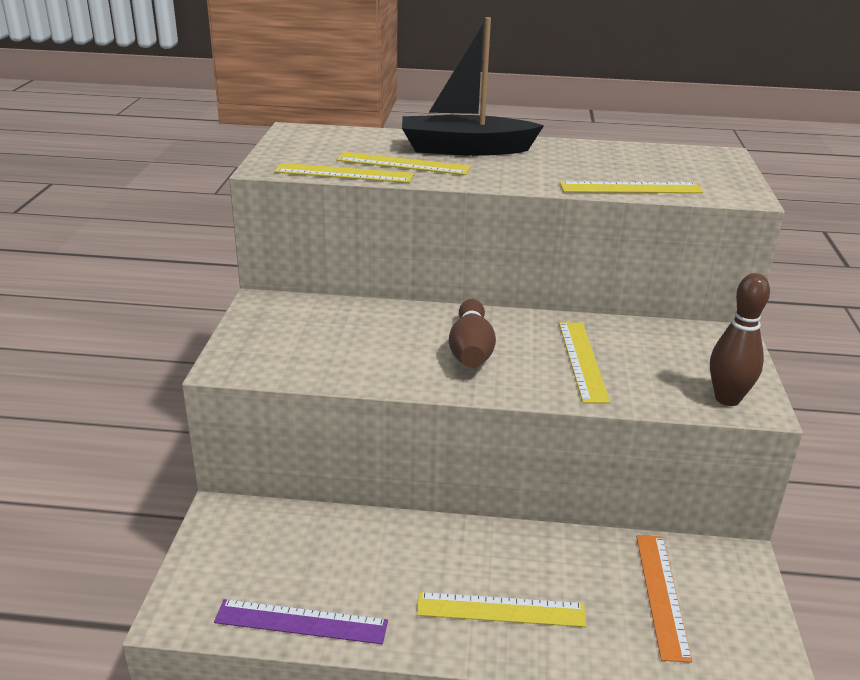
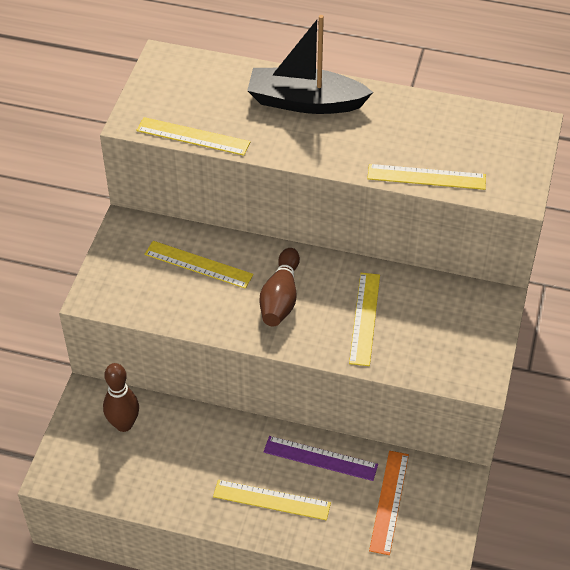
camera: 10 degrees right, 20 degrees up
purple ruler [214,599,388,644] -> purple ruler moved to [264,436,378,481]
yellow ruler [336,152,471,175] -> yellow ruler moved to [144,241,254,289]
brown bowling pin [710,273,770,406] -> brown bowling pin moved to [103,363,139,432]

